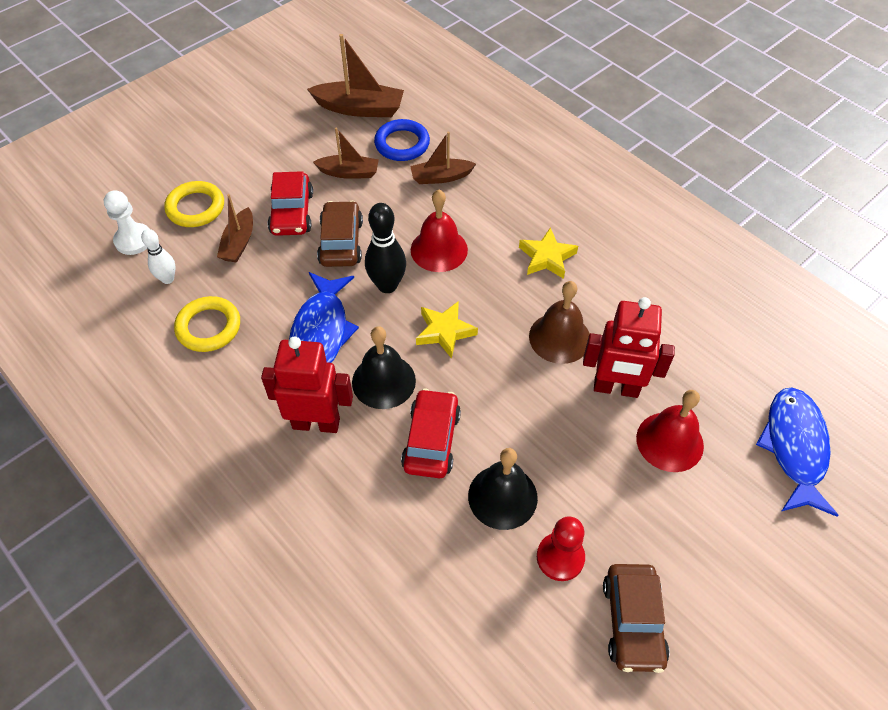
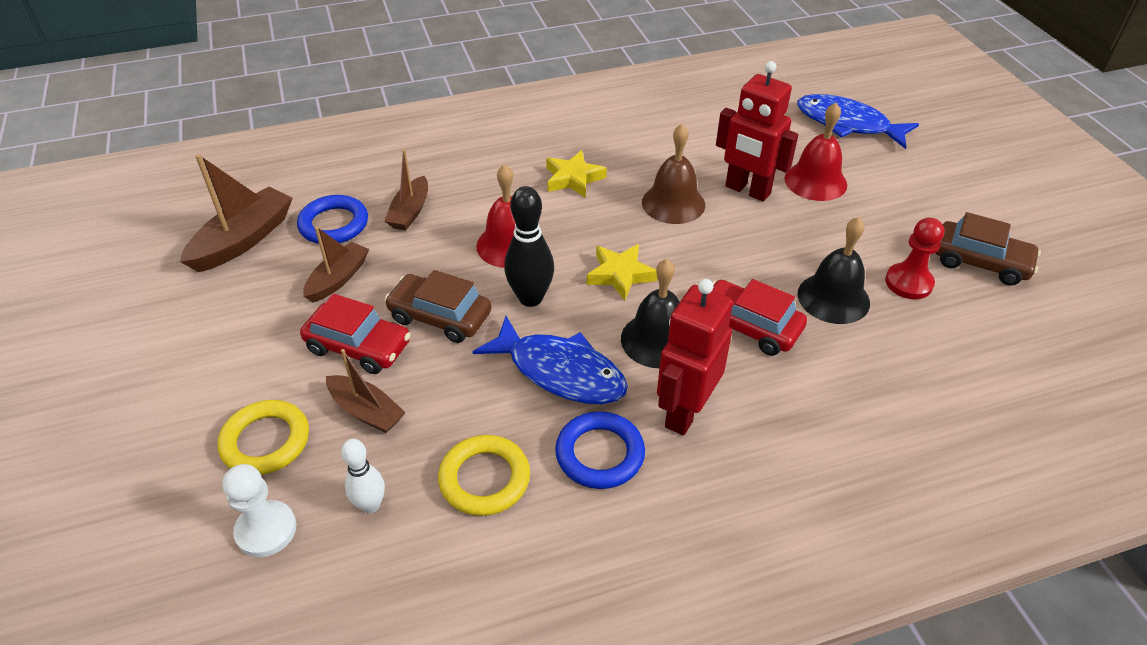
camera: 65 degrees left, 10 degrees down
red robot [583,297,675,398] -> red robot turned 90 degrees clockwise [716,61,798,202]
none -> blue ring [555,411,645,489]

